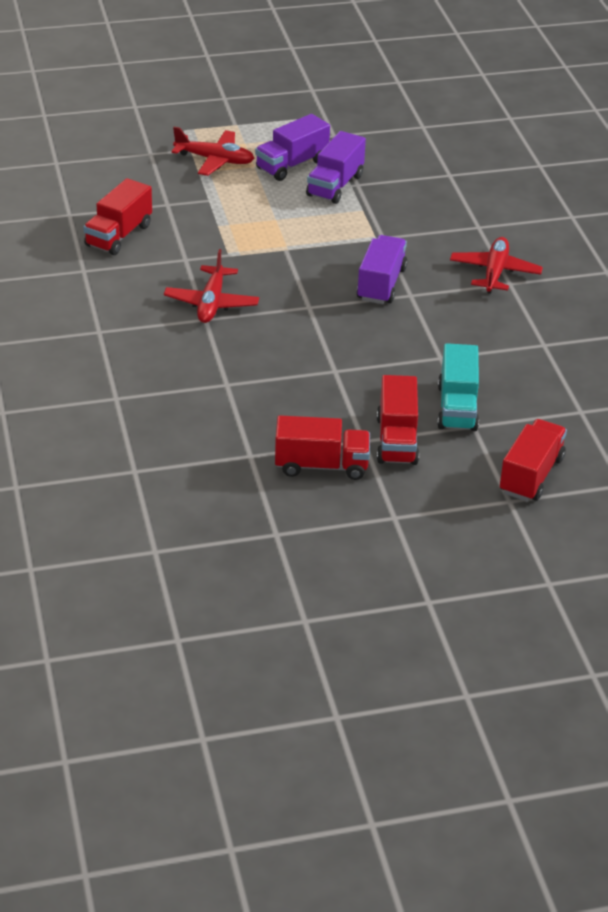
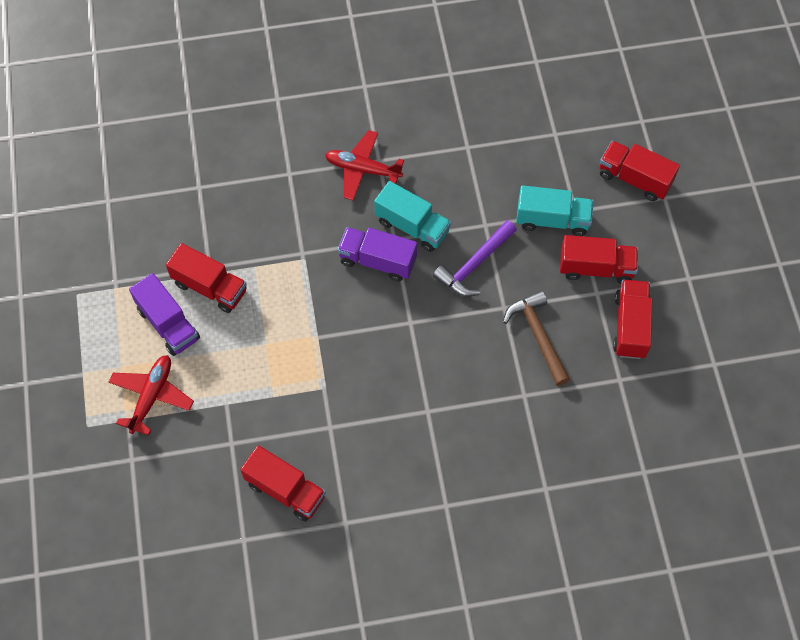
camera: 85 degrees left, 25 degrees up
red plane [164,249,259,323] -> none
purple truck [306,131,366,204] -> red truck [166,243,247,313]
none -> turquoise truck [374,181,451,252]
none -> purple hammer [433,220,517,297]
none -> brown hammer [503,291,570,386]

